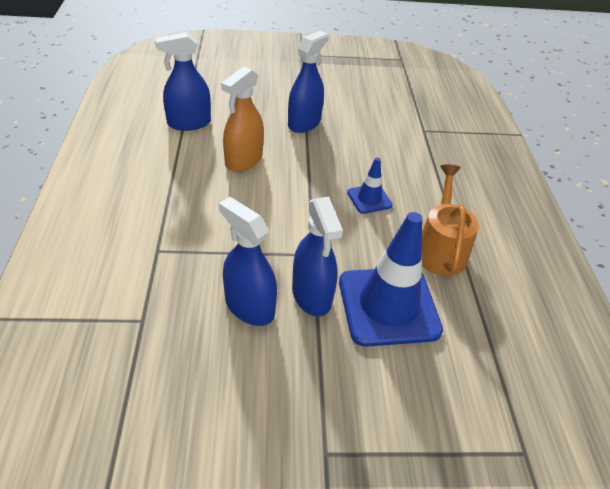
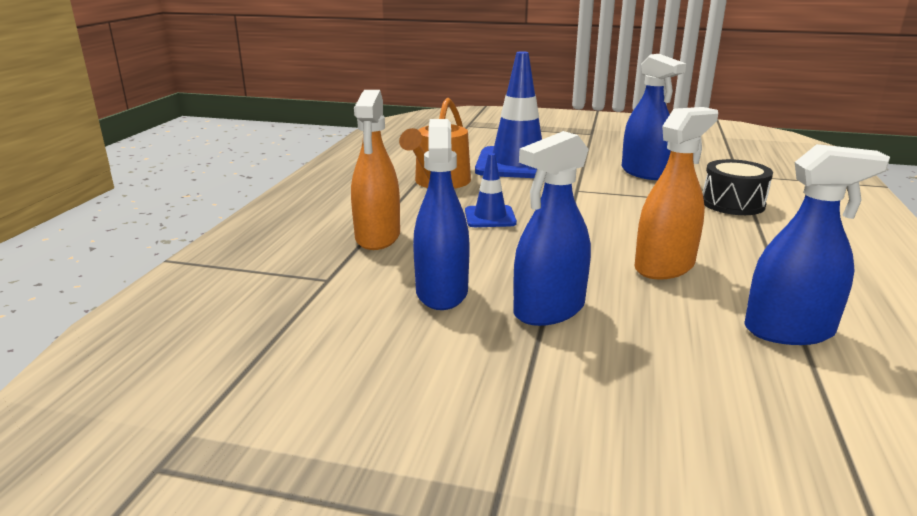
camera: 160 degrees left, 20 degrees down
blue spray bottle [292,197,343,317] -> blue spray bottle moved to [413,119,470,310]
none -> orange spray bottle [351,90,400,250]
none -> black drum [703,159,773,215]

